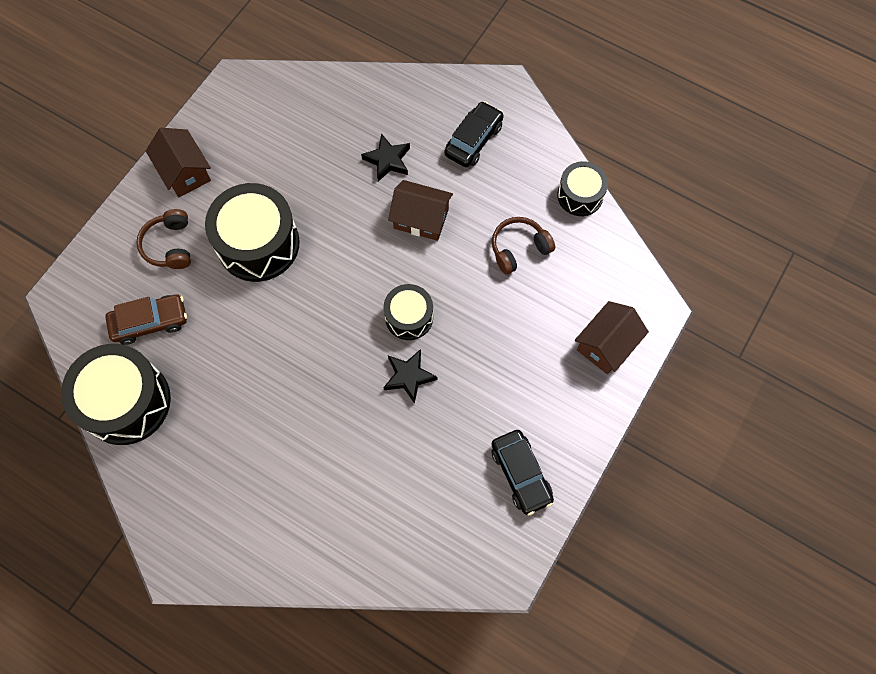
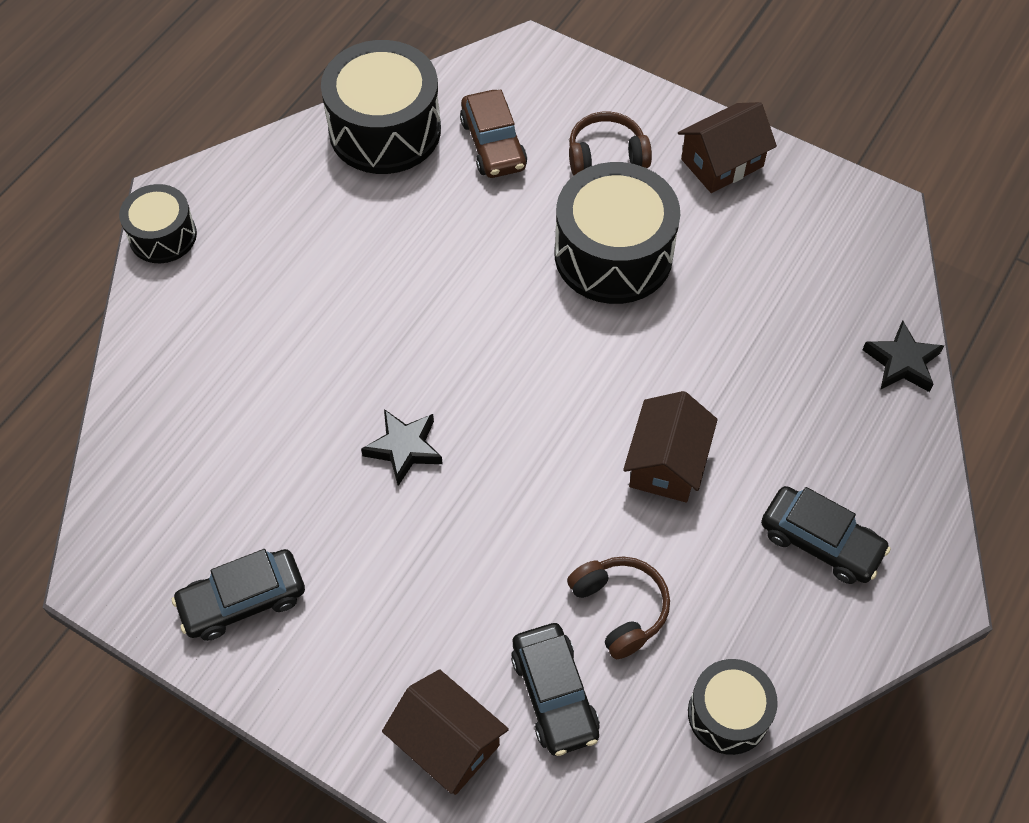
camera: 90 degrees right, 10 degrees down
black star [361,134,410,182] -> black star moved to [862,320,944,392]
black drum [383,284,433,340] -> black drum moved to [119,184,197,263]
none -> black car [511,623,600,756]

